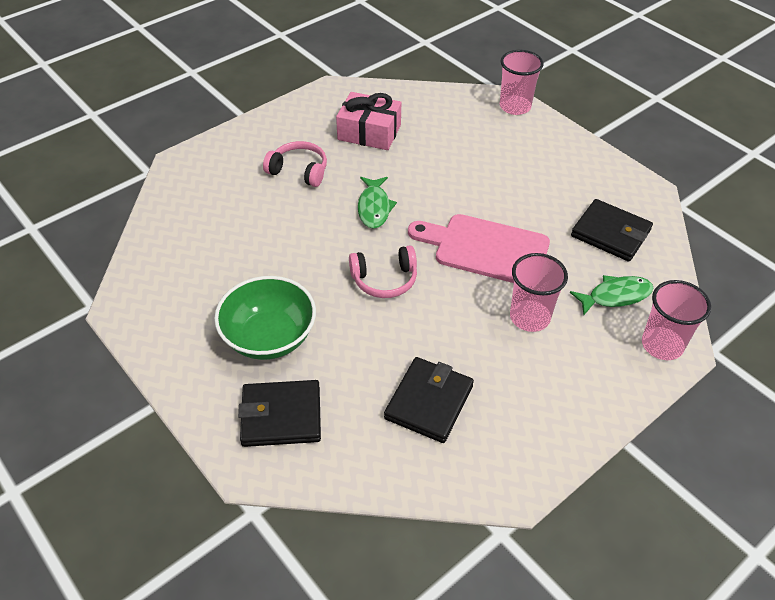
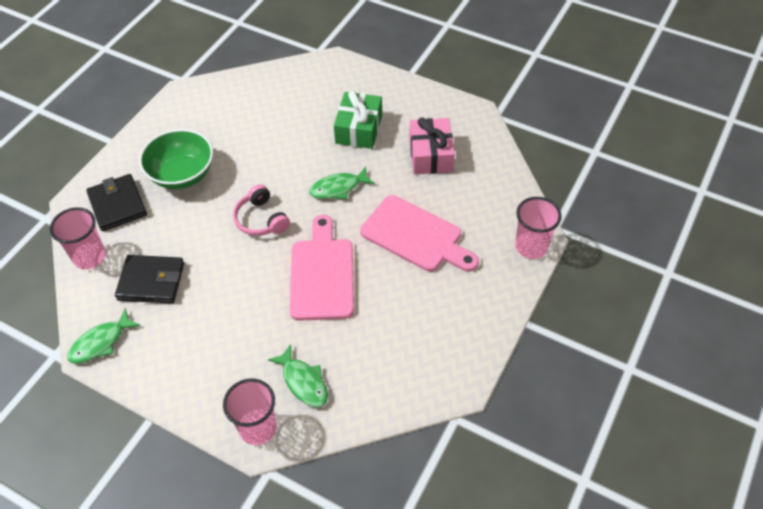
camera: 70 degrees right, 5 degrees up
pink headphones [263,141,327,187] -> green gift [334,91,382,149]
pink cup [510,253,568,332] -> pink cup moved to [50,207,106,270]
black wallet [571,199,653,262] -> none
none -> green fish [67,308,140,363]
none -> pink cutting board [360,195,479,272]

